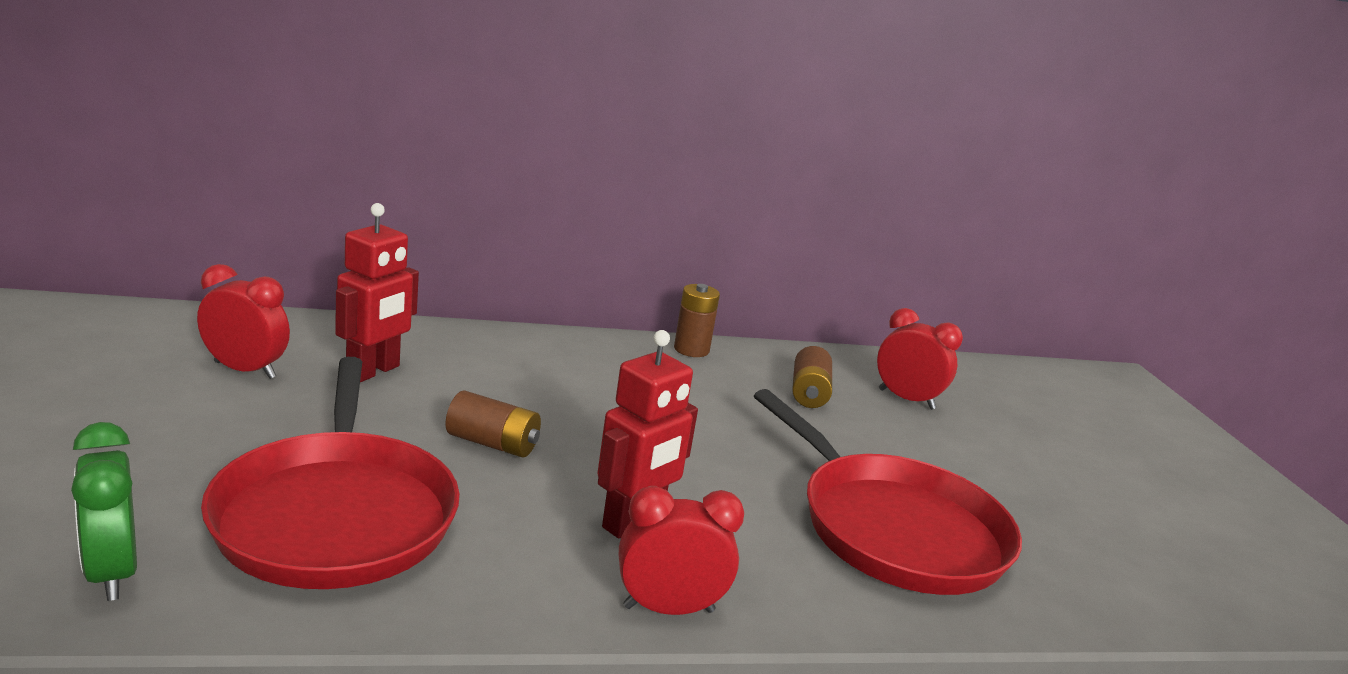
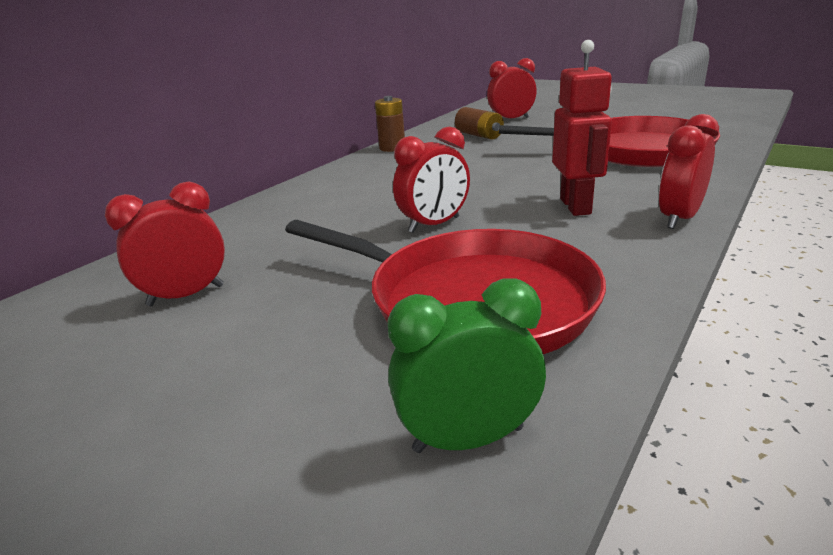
camera: 40 degrees left, 5 degrees up
green clock [71,422,137,601] -> green clock turned 150 degrees clockwise [387,279,546,453]
red robot [335,203,419,382] -> none
brown battery [445,390,541,458] -> red clock [393,127,470,233]

